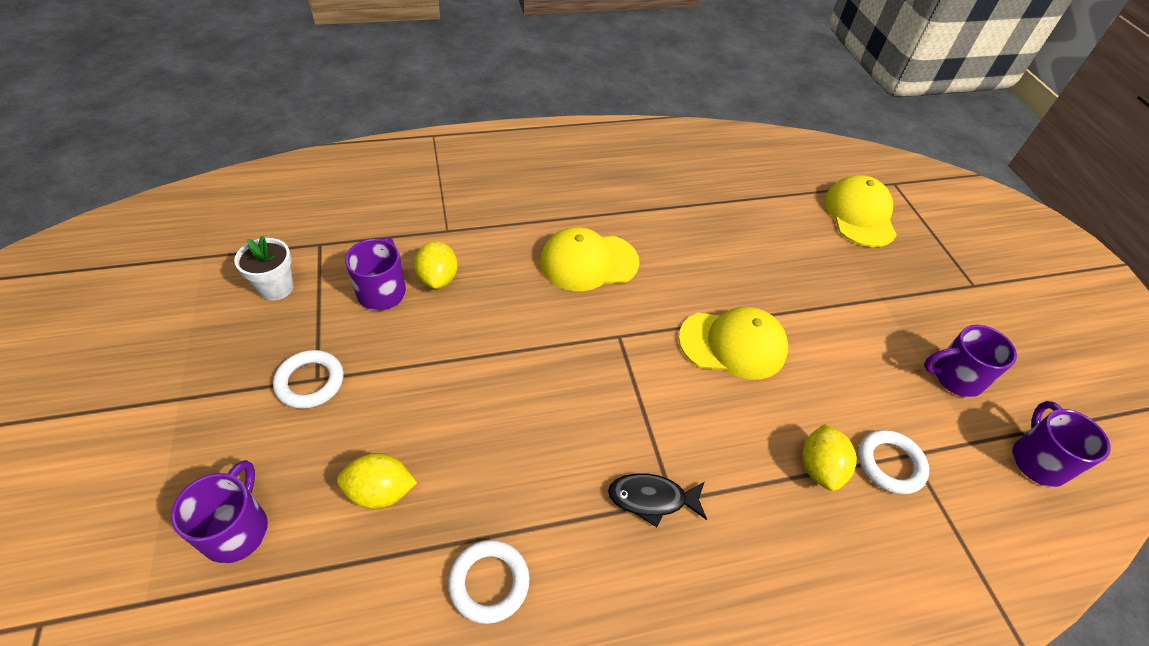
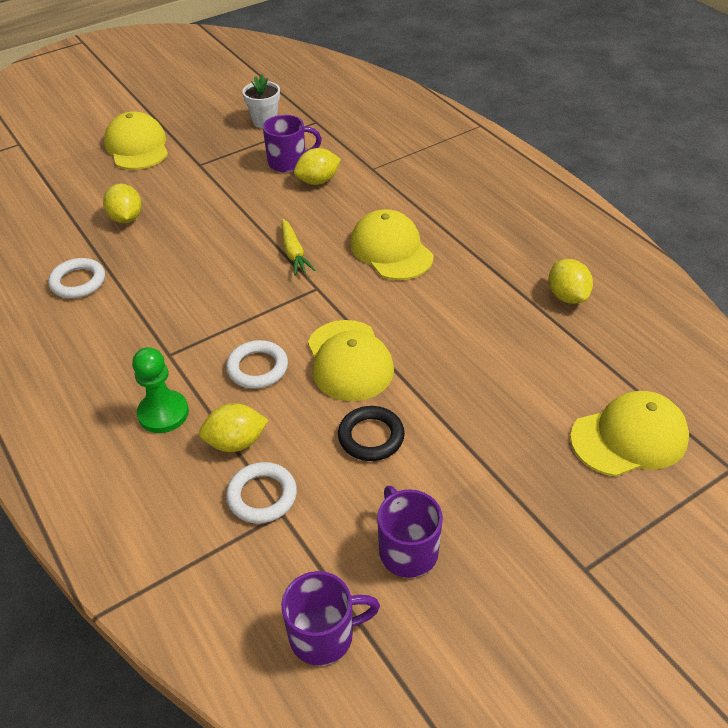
camera: 75 degrees right, 5 degrees down
purple mug [171,460,268,564] -> none
white ring [273,350,344,409] -> white ring moved to [226,340,288,389]
black fish [608,473,707,527] -> none
none -> yellow cap [104,111,168,170]
none -> green pawn [132,347,189,433]
none -> yellow carrot [282,219,316,276]
none -> black ring [338,406,405,461]
none -> yellow lemon [548,259,593,304]

